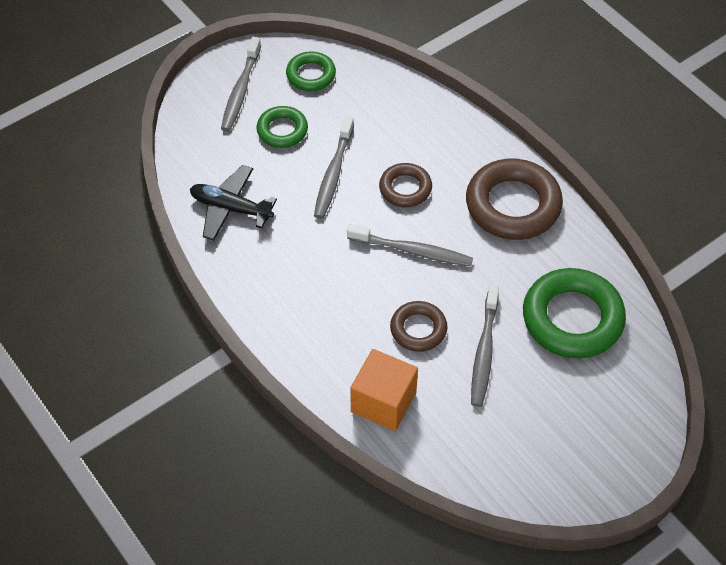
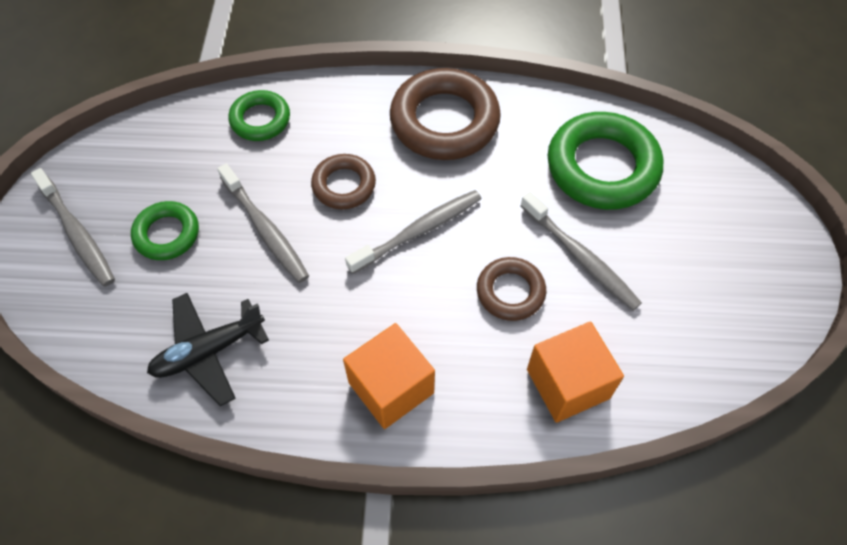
camera: 50 degrees left, 5 degrees up
green ring [286,51,336,91] -> green ring moved to [229,90,290,141]
none -> orange cube [343,323,435,429]

